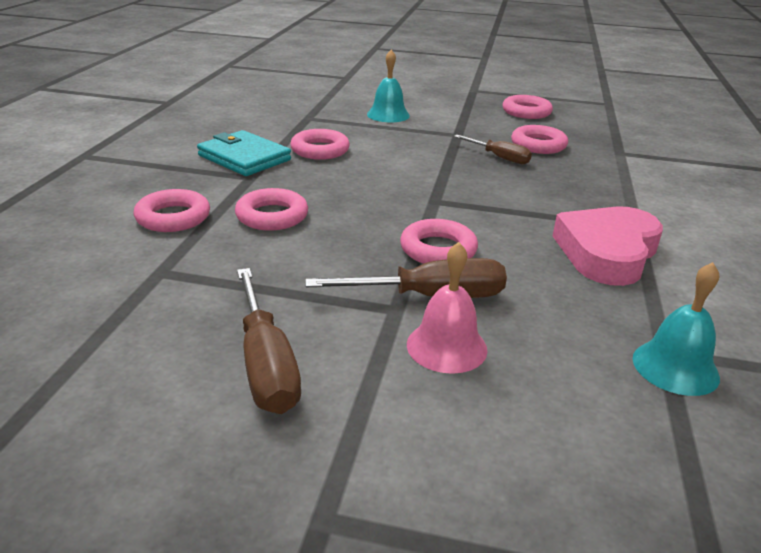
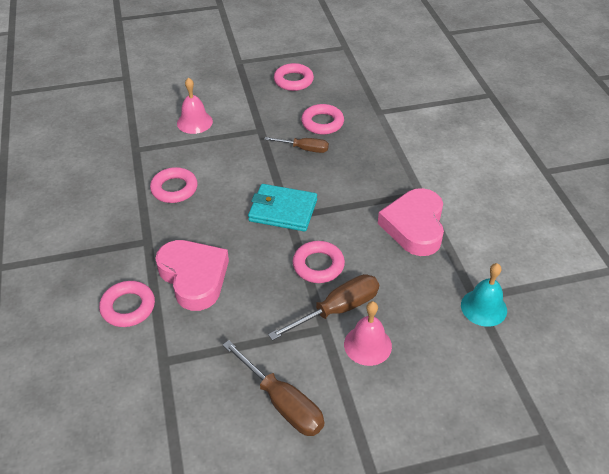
camera: 25 degrees left, 15 degrees up
turquoise wallet [197,130,291,176] -> turquoise wallet moved to [248,184,317,232]
pink ring [235,188,308,230] -> pink heart [155,240,229,311]
turquoise bell [367,50,410,122] -> pink bell [177,77,213,134]

